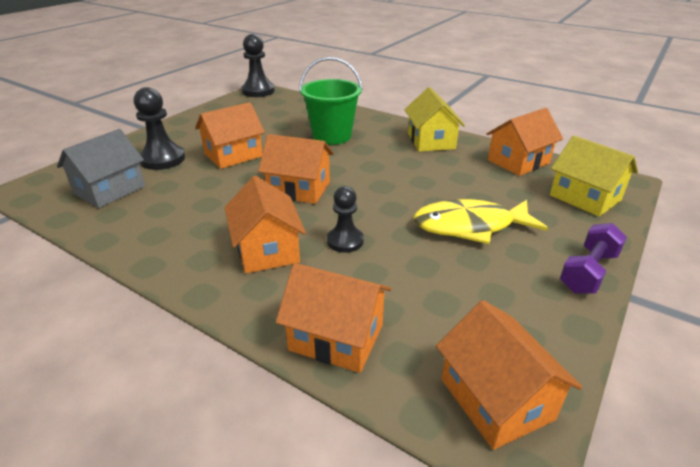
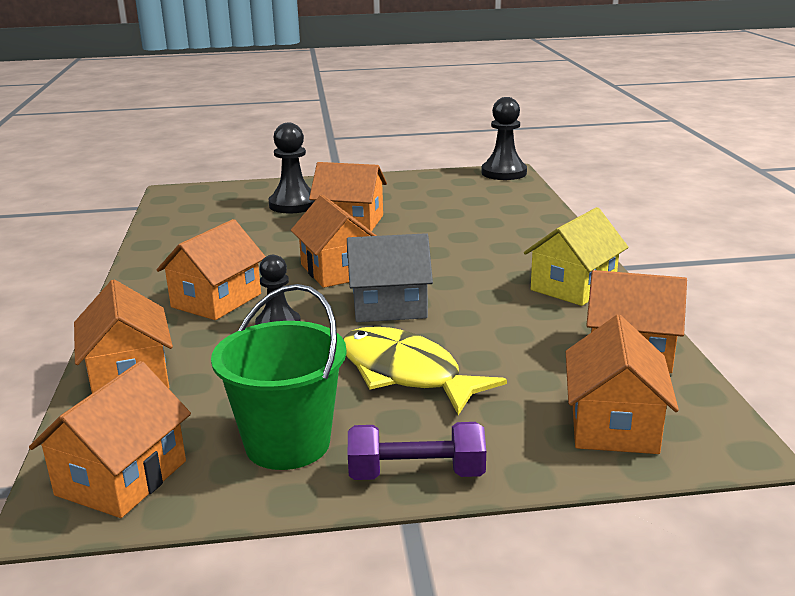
camera: 50 degrees right, 10 degrees down
grey house [57,129,145,208] -> grey house moved to [347,233,433,322]
green bucket [299,57,363,145] -> green bucket moved to [211,284,347,470]
yellow house [550,136,638,217] -> orange house [566,315,679,454]

